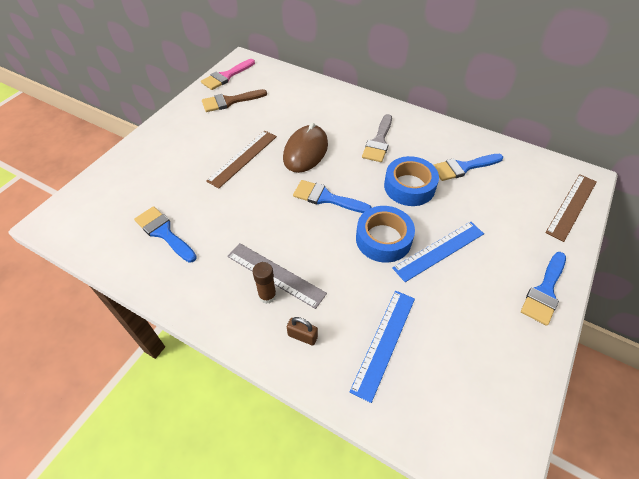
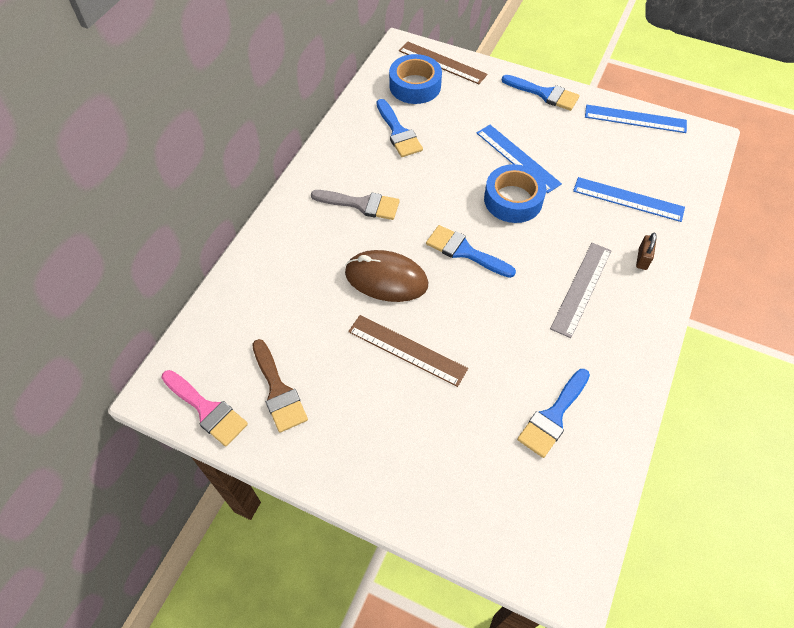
camera: 95 degrees left, 5 degrees up
brown glue stick [253,262,277,304] -> none
blue brush [293,180,372,213] -> blue brush turned 105 degrees clockwise [426,225,516,278]
blue tape [384,156,439,206] -> blue tape moved to [389,54,442,104]
none -> blue ruler [585,105,687,133]

